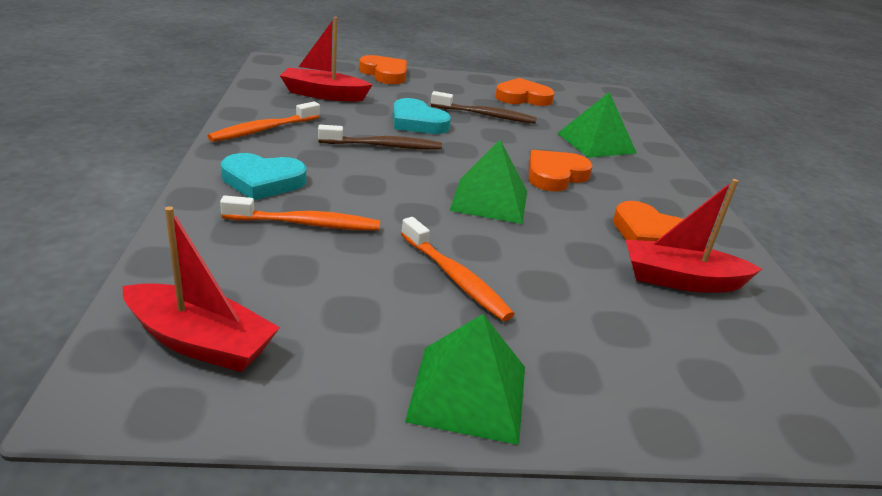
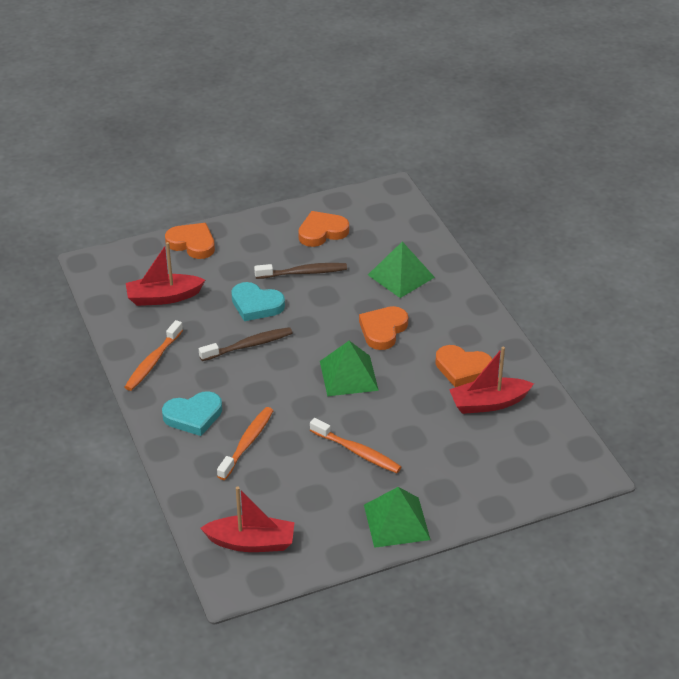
camera: 15 degrees left, 10 degrees up
orange toothbrush [220,196,380,231] -> orange toothbrush turned 45 degrees counterclockwise [217,407,274,480]

